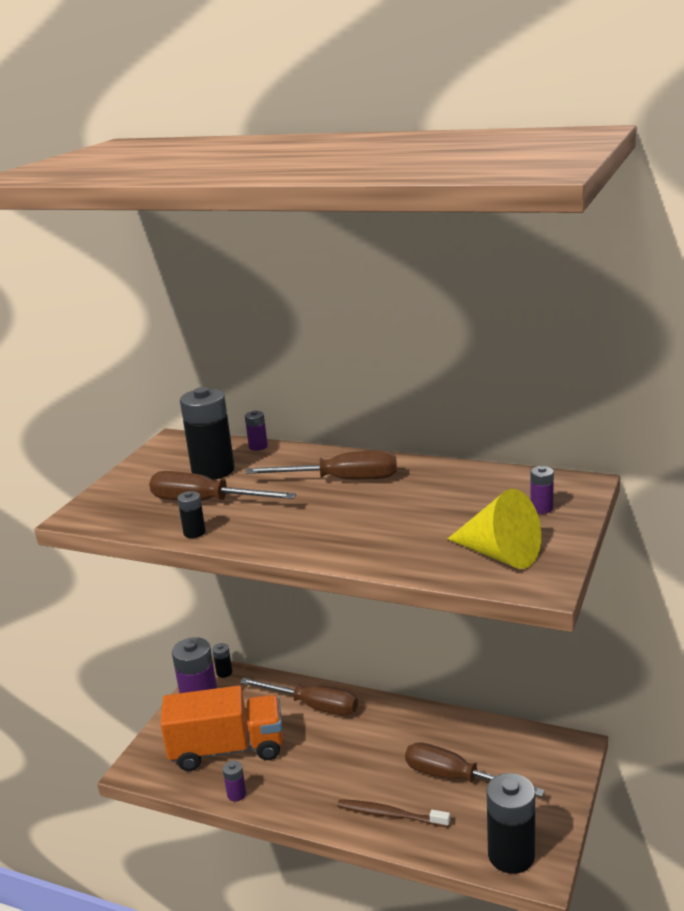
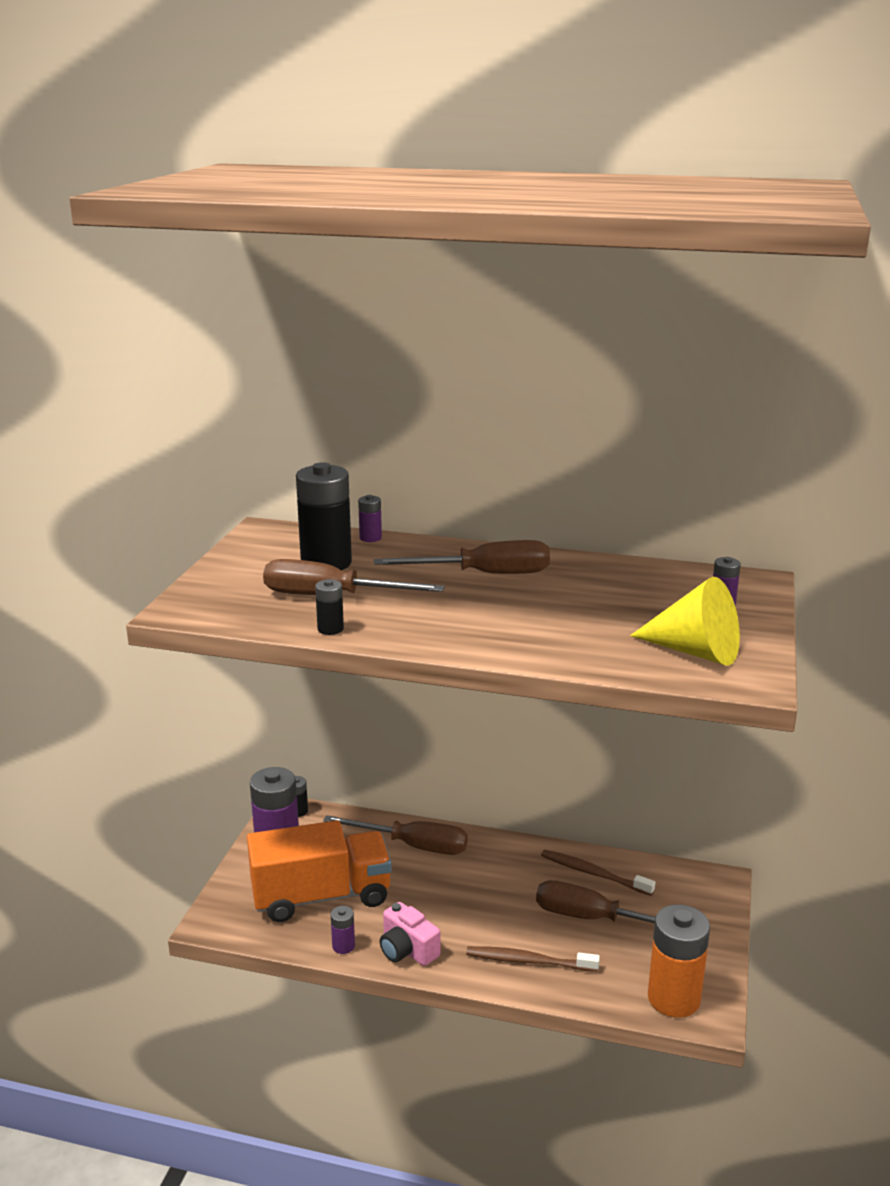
camera: 10 degrees left, 0 degrees up
black battery [486,773,535,874] -> orange battery [648,904,710,1018]
none -> pink camera [380,902,440,966]
none -> brown toothbrush [541,849,655,896]

